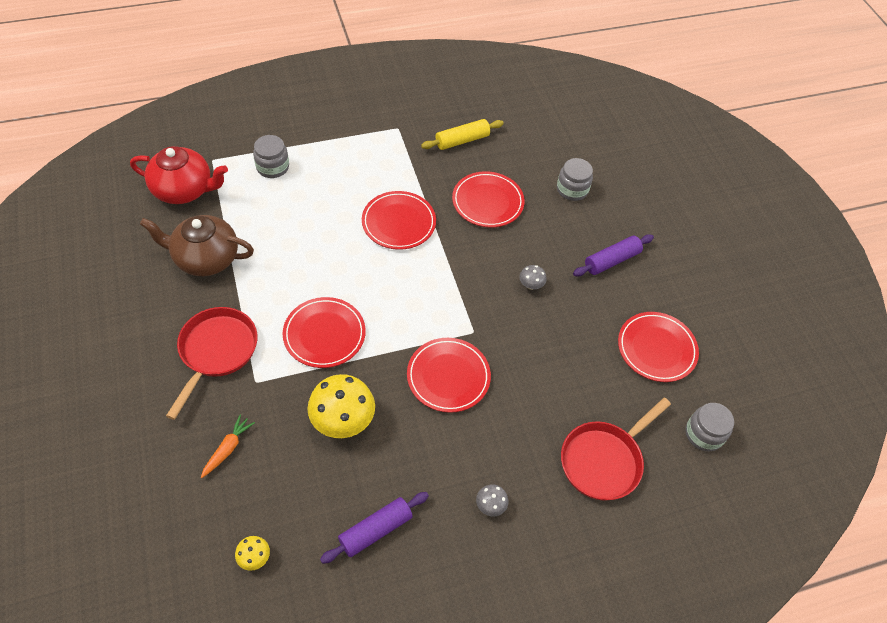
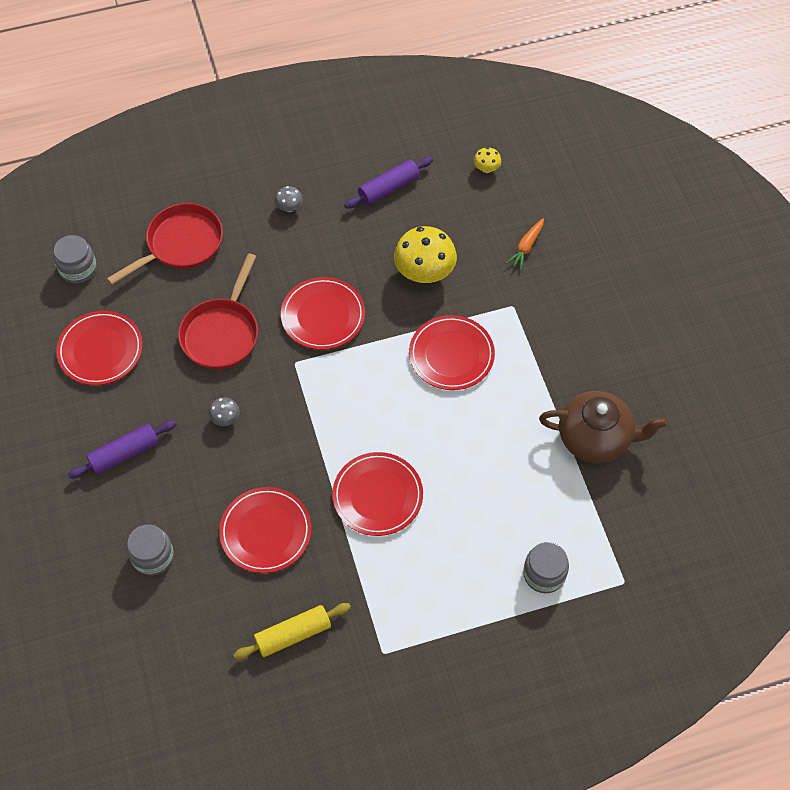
camera: 175 degrees left, 5 degrees up
red teapot [130,146,228,204] -> none
red pan [166,307,257,420] -> red pan moved to [178,253,258,370]

